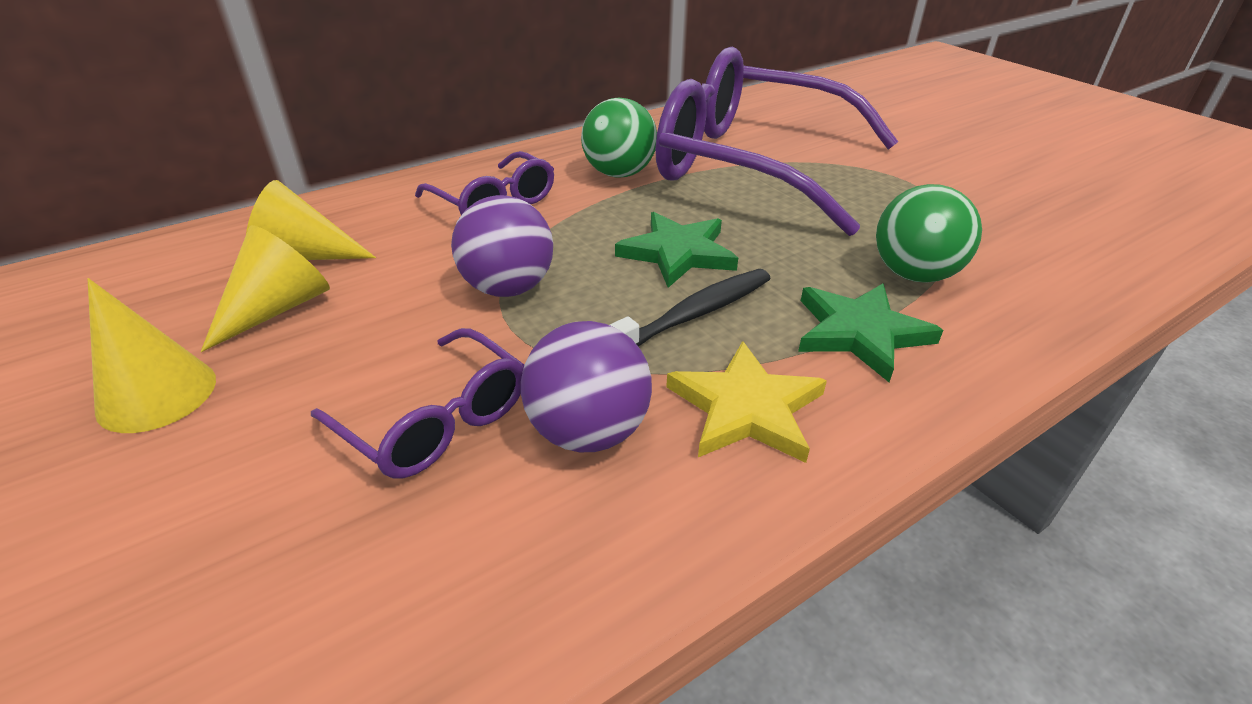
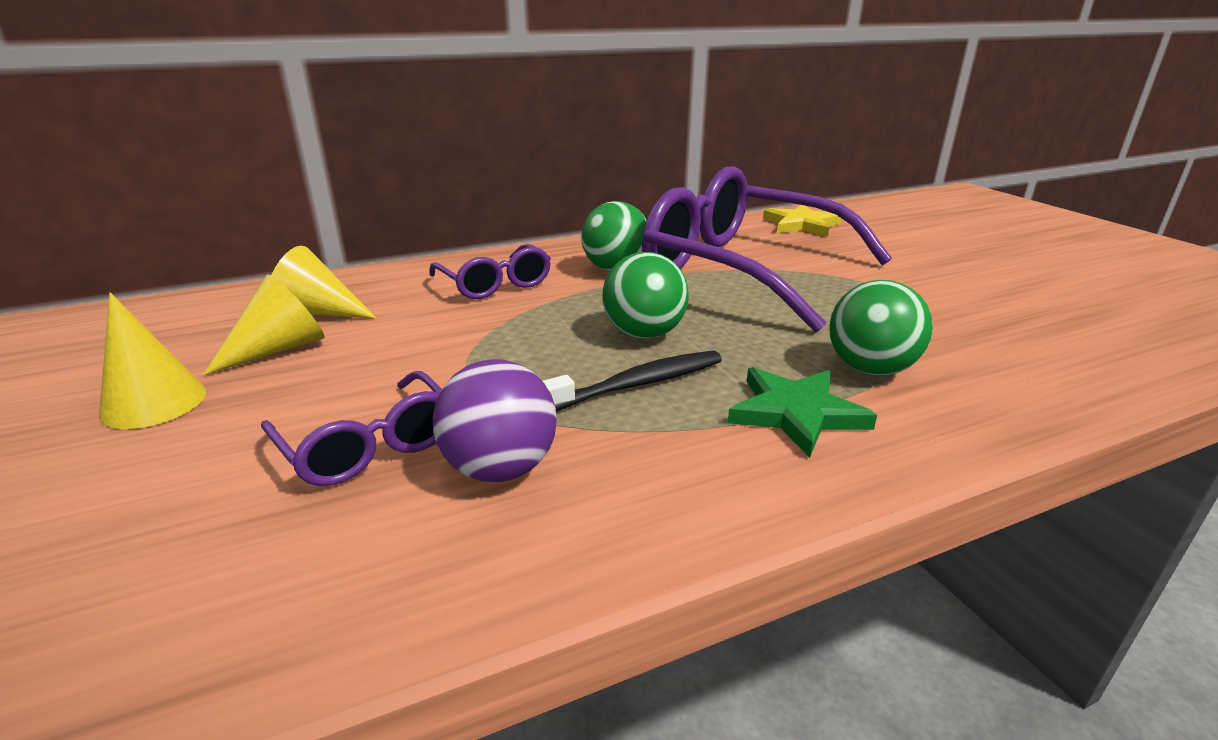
camera: 10 degrees right, 10 degrees down
purple ball [451,195,553,297] -> none
green star [615,212,738,288] -> green ball [602,252,689,339]
yellow star [666,341,827,463] -> yellow star moved to [763,205,842,237]

